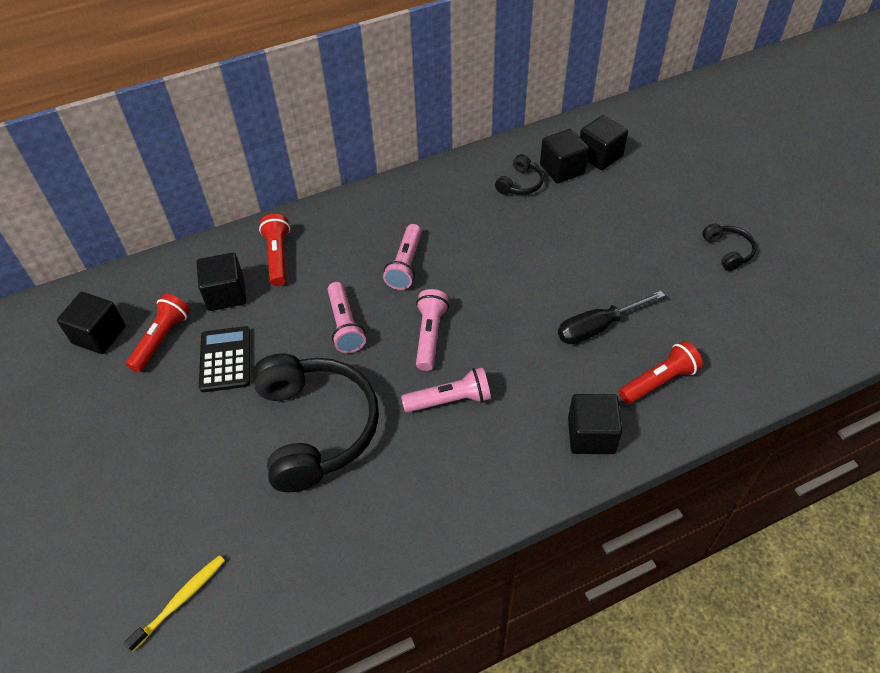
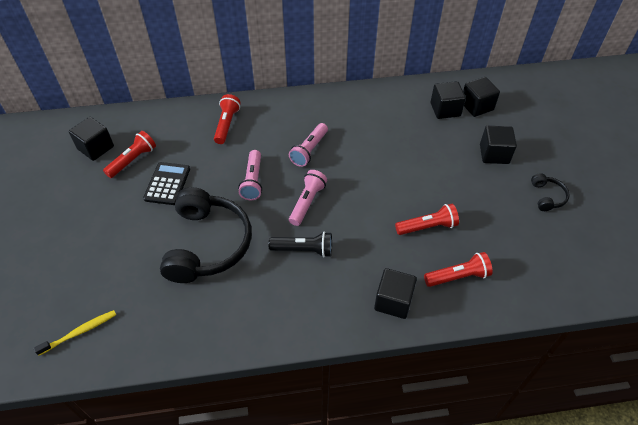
camera: 15 degrees right, 0 degrees up
black cube [196,253,247,311] -> black cube moved to [480,126,517,164]
pink flashlight [401,367,491,413] -> black flashlight [268,232,332,257]
black headphones [495,154,544,195] -> none
black screwdriver [558,291,665,344] -> red flashlight [395,204,459,235]

